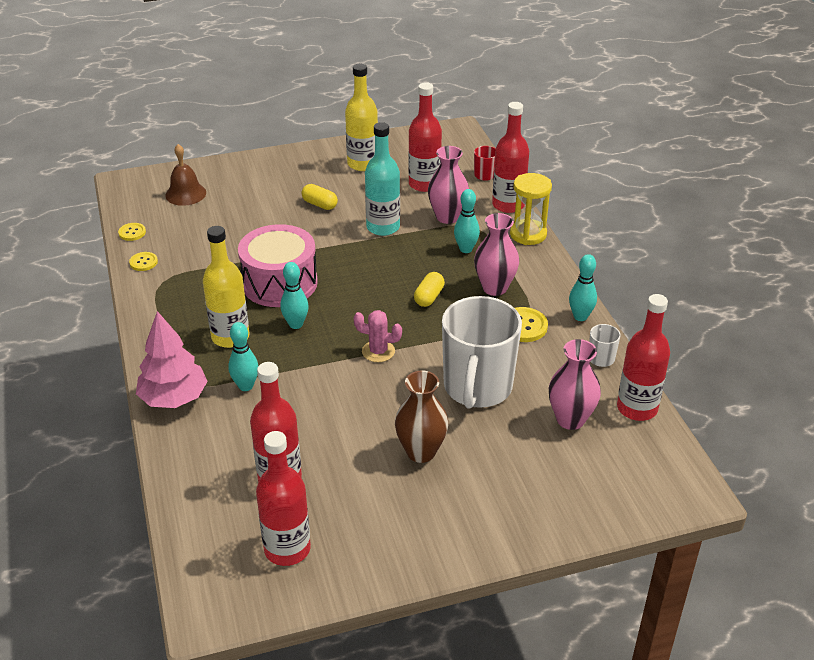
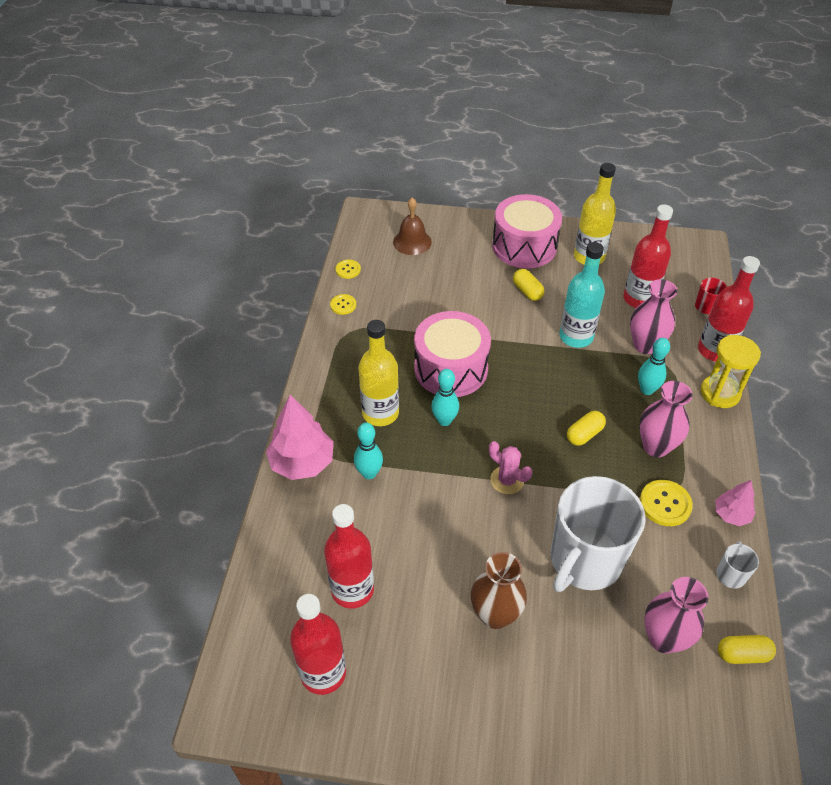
camera: 25 degrees right, 10 degrees up
turquoise bowling pin [569,254,597,321] -> pink tree [716,480,756,526]
red bottle [617,294,670,421] -> yellow capsule [718,635,776,664]
none -> pink drum [492,194,562,268]

